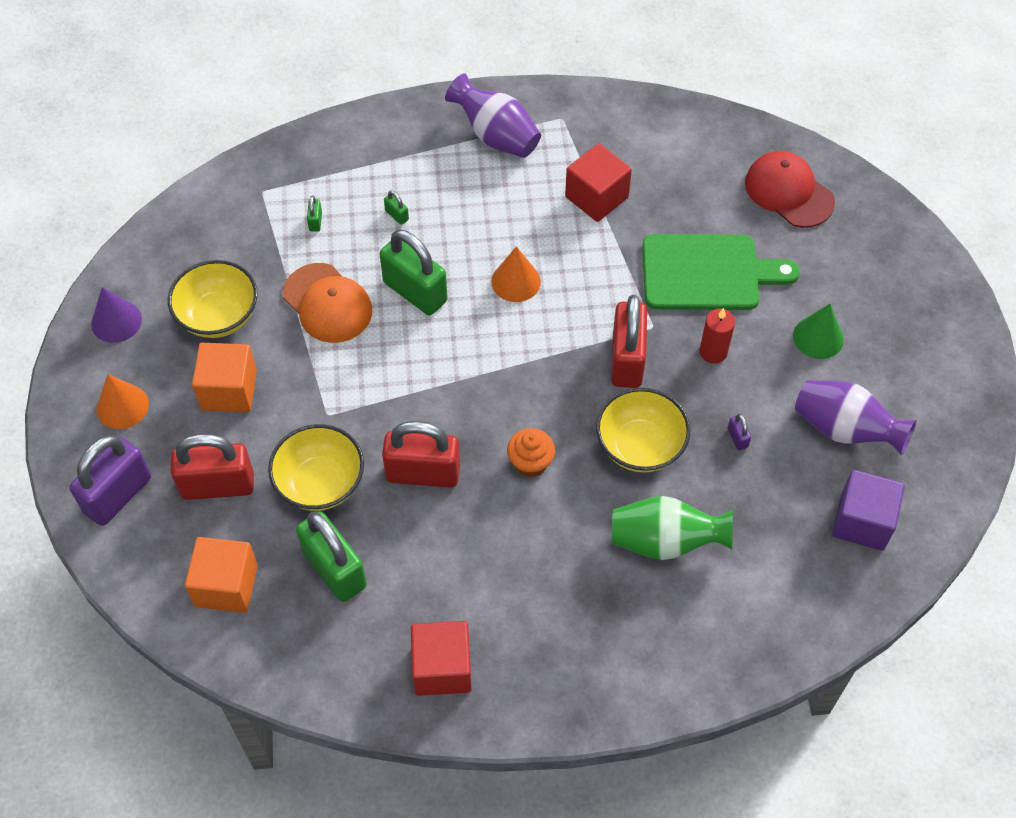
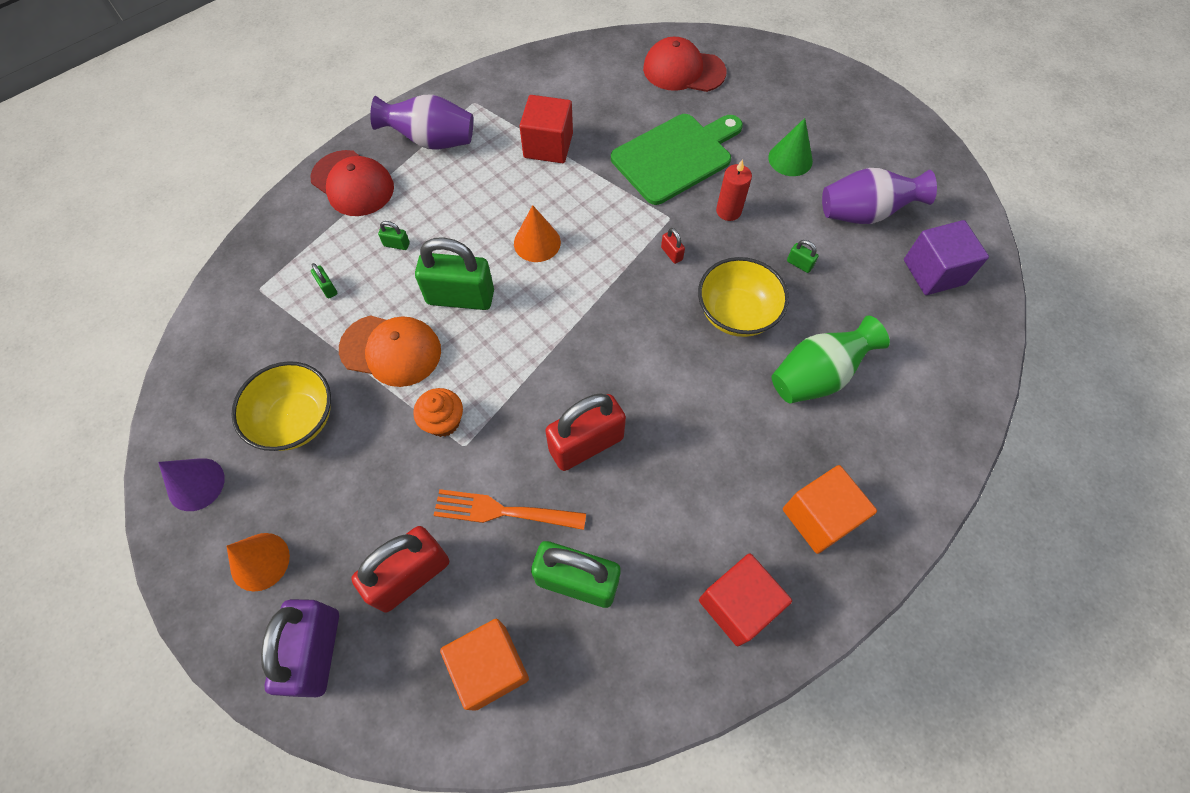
camera: 35 degrees left, 5 degrees up
orange cube [192,343,257,412] -> orange cube moved to [783,465,877,554]
yellow bowl [268,424,364,511] -> orange fork [433,489,586,530]
orange cupcake [507,428,555,477] -> orange cupcake moved to [413,388,463,437]
red padlock [611,295,647,388] -> red padlock [661,228,685,264], size x0.40
purple padlock [728,414,751,451] -> green padlock [787,240,819,273]
none -> red cap [310,150,394,216]

